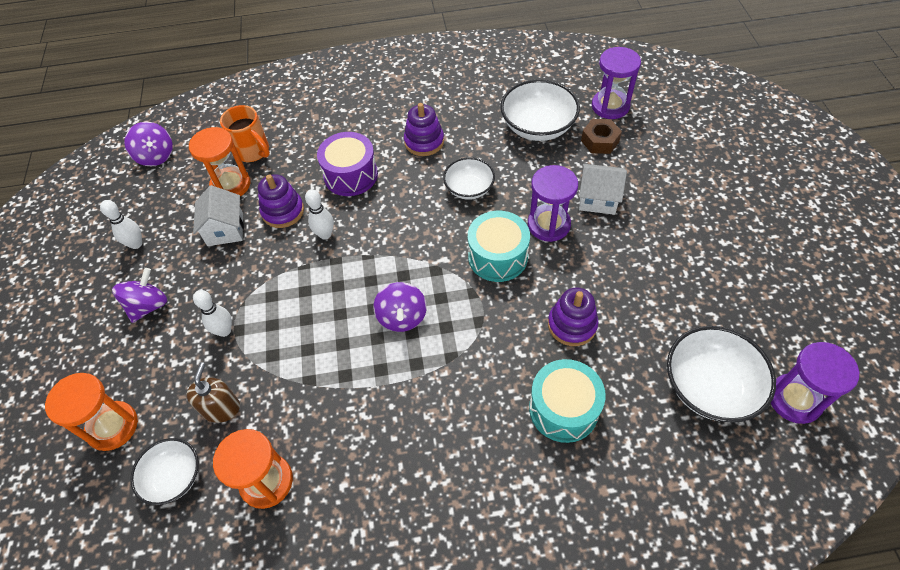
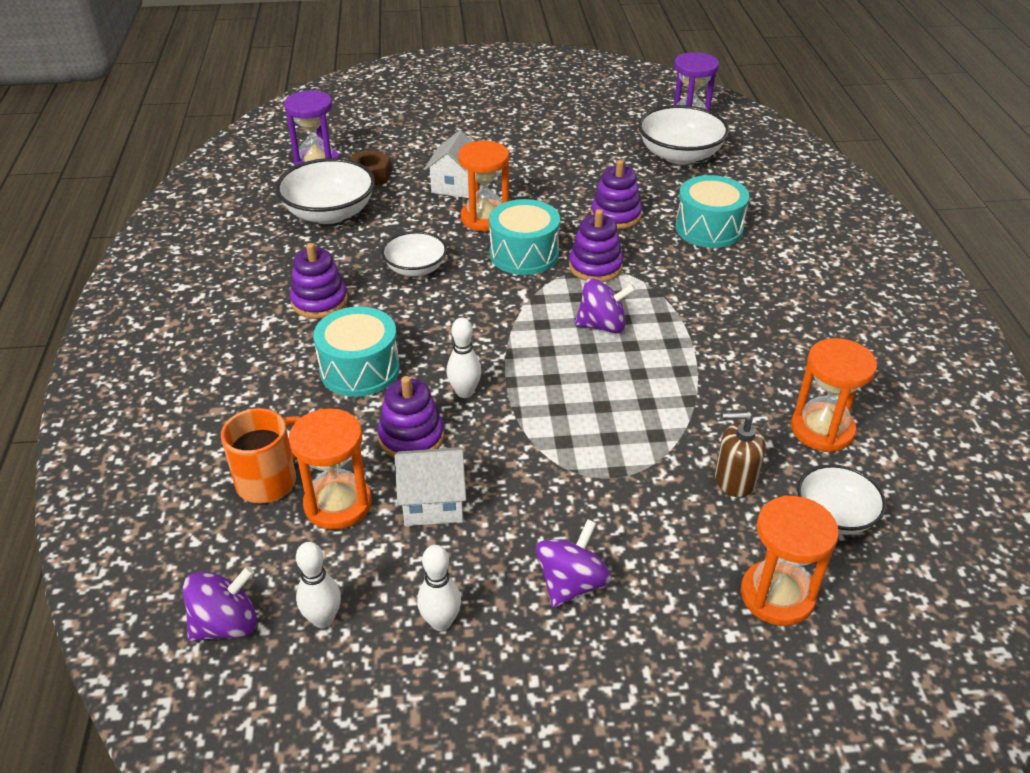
camera: 90 degrees left, 15 degrees down
purple spinning top [112,268,167,323] -> purple spinning top turned 90 degrees clockwise [536,519,612,608]
white bowling pin [193,290,232,337] -> white bowling pin moved to [296,542,341,628]
purple drum [317,132,378,196] -> turquoise drum [313,306,400,397]
purple hourglass [528,165,578,242] -> orange hourglass [458,141,509,231]
none -> purple stacking toy [569,209,623,282]

